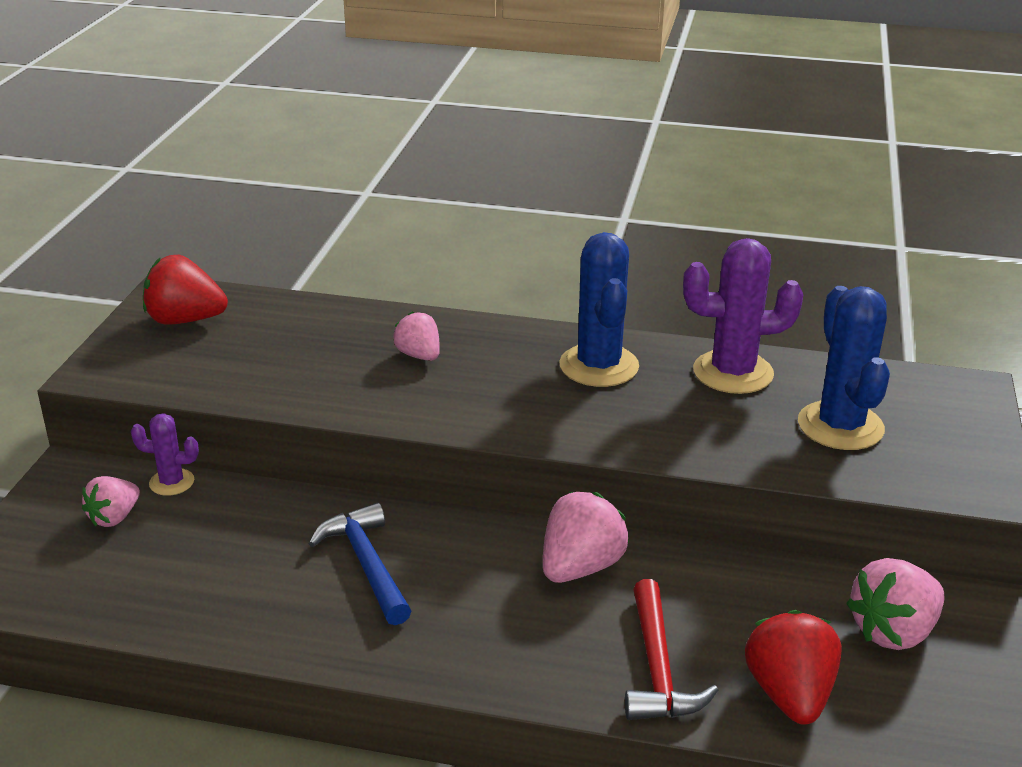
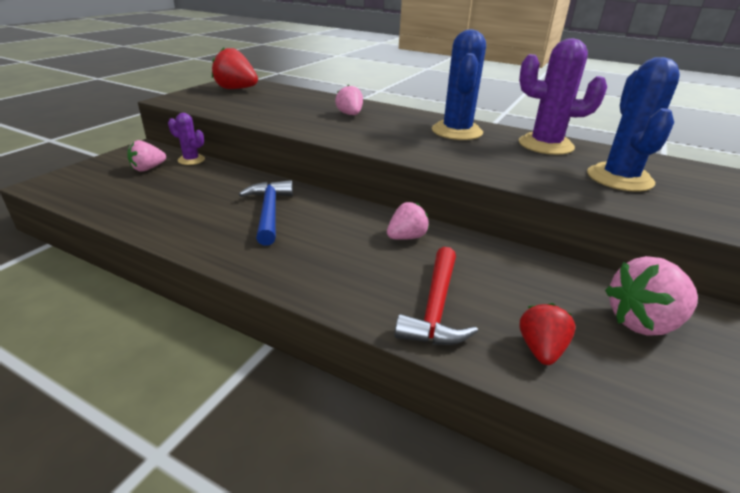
camera: 15 degrees right, 0 degrees up
pink strawberry [543,492,629,583] -> pink strawberry [387,202,429,240], size x0.63
red strawberry [745,610,842,725] -> red strawberry [519,303,576,365], size x0.63

